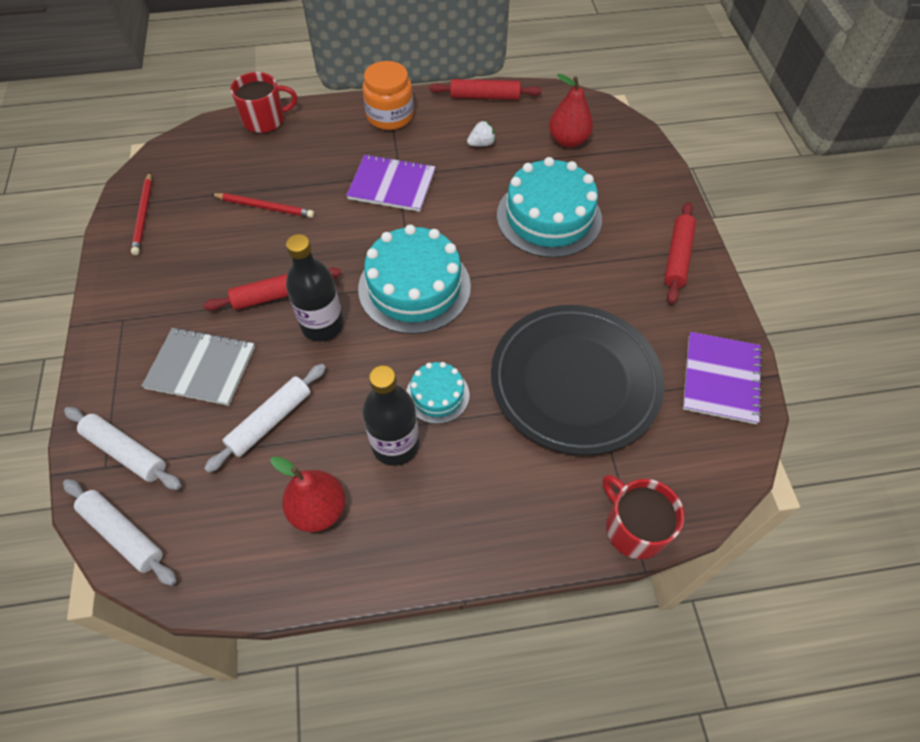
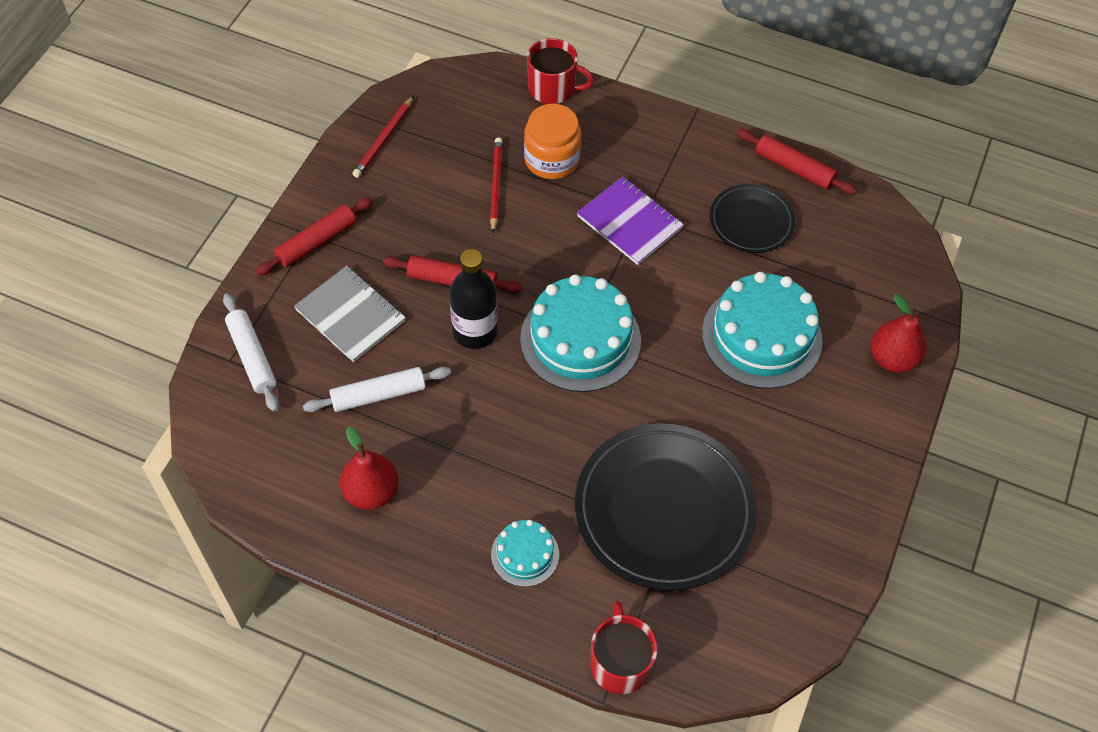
camera: 30 degrees right, 0 degrees up
white rolling pin [63,479,177,586] -> none
red pencil [211,193,314,218] -> red pencil turned 135 degrees counterclockwise [490,137,503,233]
black bottle [362,365,419,466] -> none
orange jar [363,61,414,130] -> orange jar moved to [524,104,581,179]
turquoise cake [406,362,469,424] -> turquoise cake moved to [491,520,559,587]
white strawberry [467,121,496,147] -> black plate [710,184,795,253]
red pear [549,74,593,147] -> red pear moved to [871,294,926,373]
red rolling pin [664,202,696,304] -> red rolling pin moved to [256,197,373,276]
purple notebook [683,332,762,424] -> none

